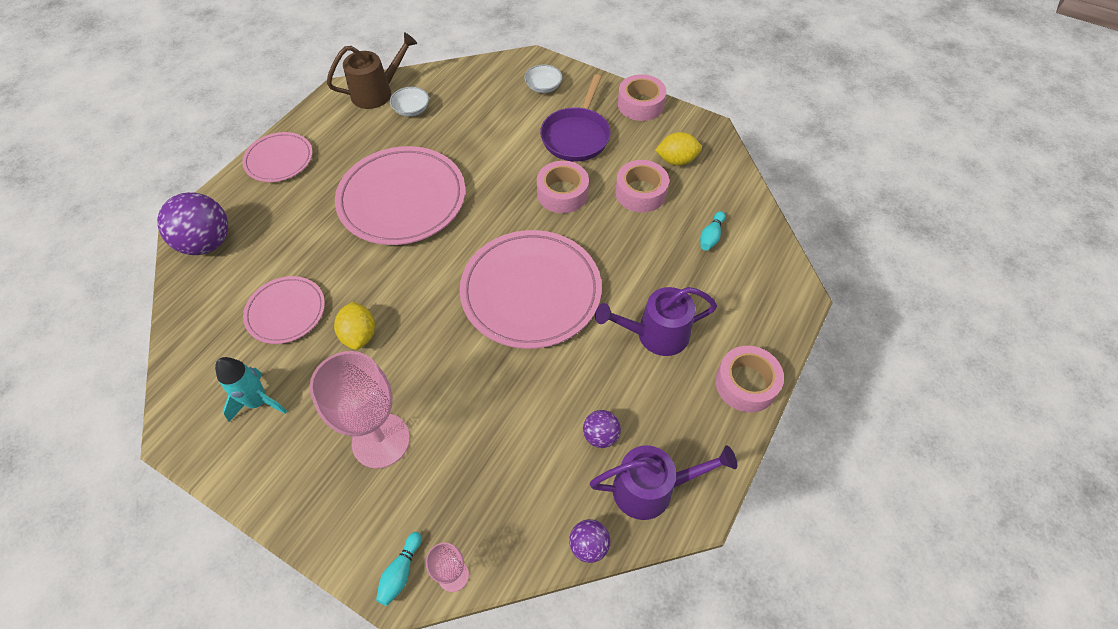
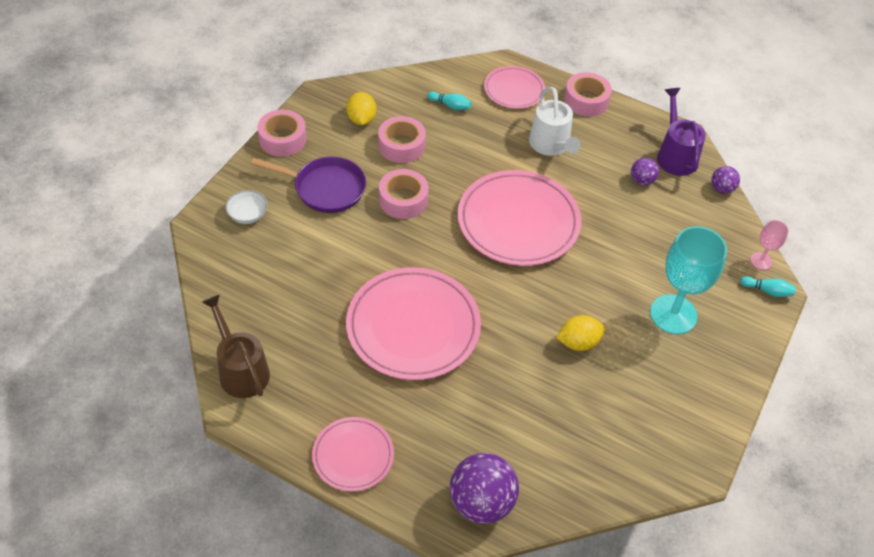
camera: 95 degrees left, 5 degrees down
turquoise rocket [215,357,287,422] -> none
pink plate [243,276,325,344] -> pink plate moved to [484,66,545,109]
pink goblet [309,351,410,469] -> turquoise goblet [650,226,727,334]
white bowl [390,87,429,117] -> none
purple watering can [595,287,717,356] -> white watering can [529,87,581,156]

